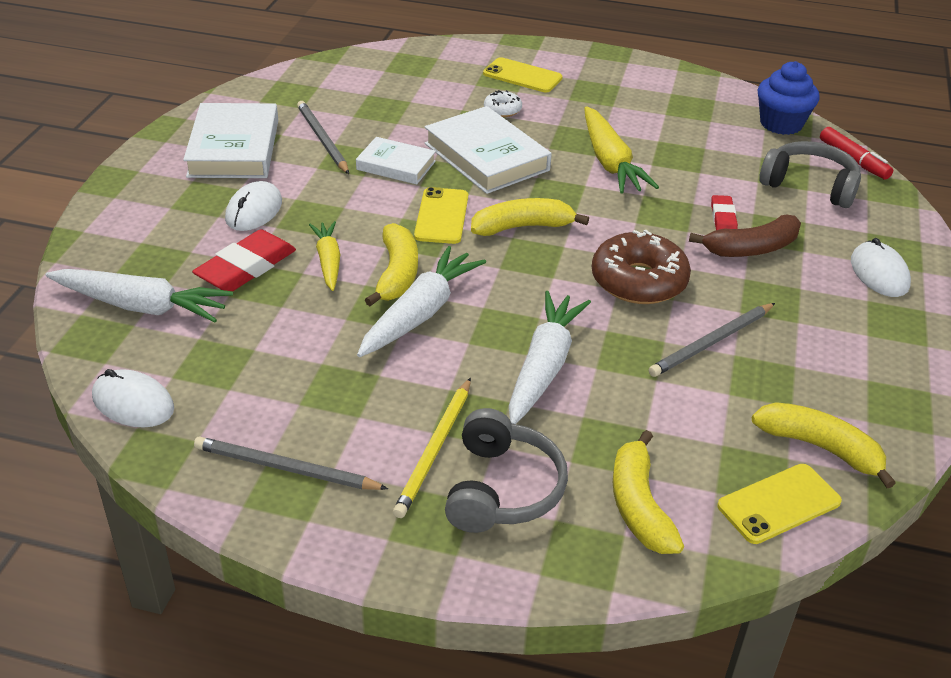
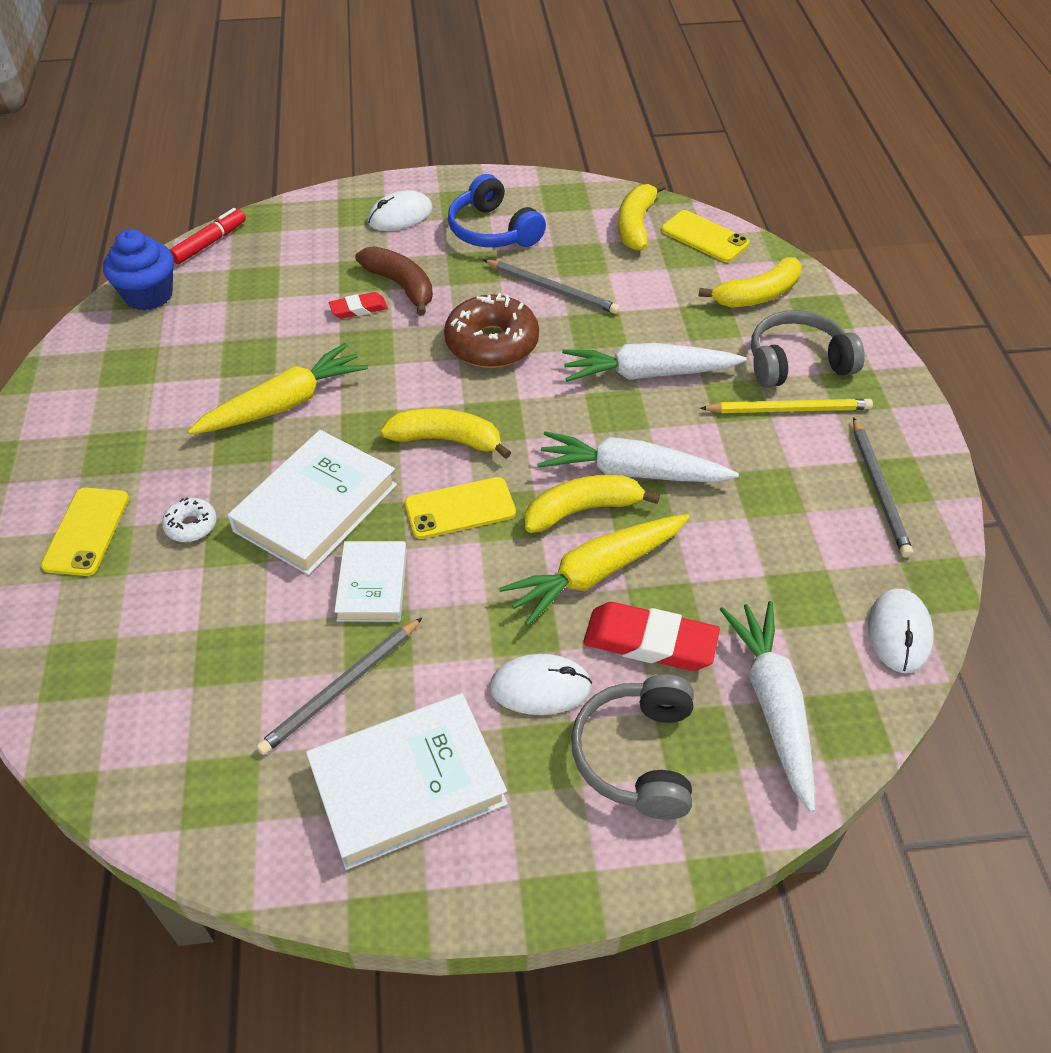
camera: 110 degrees left, 10 degrees up
yellow carrot [309,221,340,291] -> yellow carrot [499,514,690,626], size x1.62
yellow banana [471,198,589,236] -> yellow banana turned 135 degrees clockwise [380,408,511,459]
grey headphones [759,141,861,208] -> grey headphones moved to [571,674,694,820]
none -> blue headphones [448,174,546,247]

